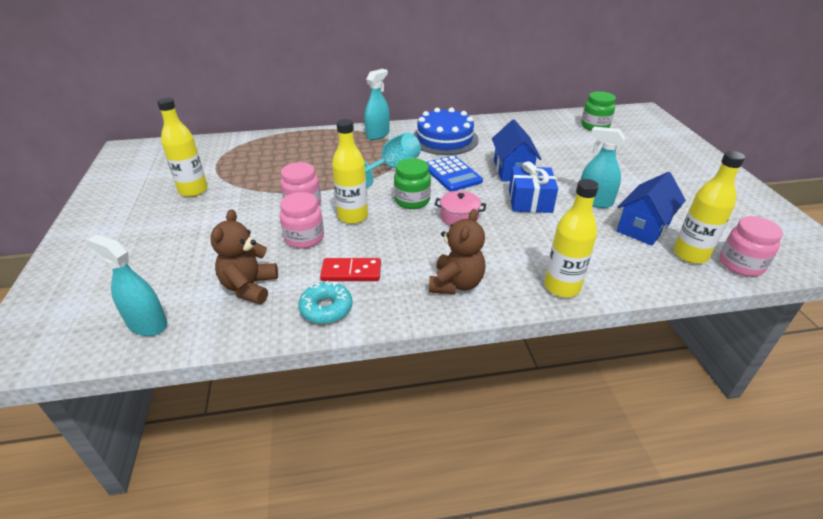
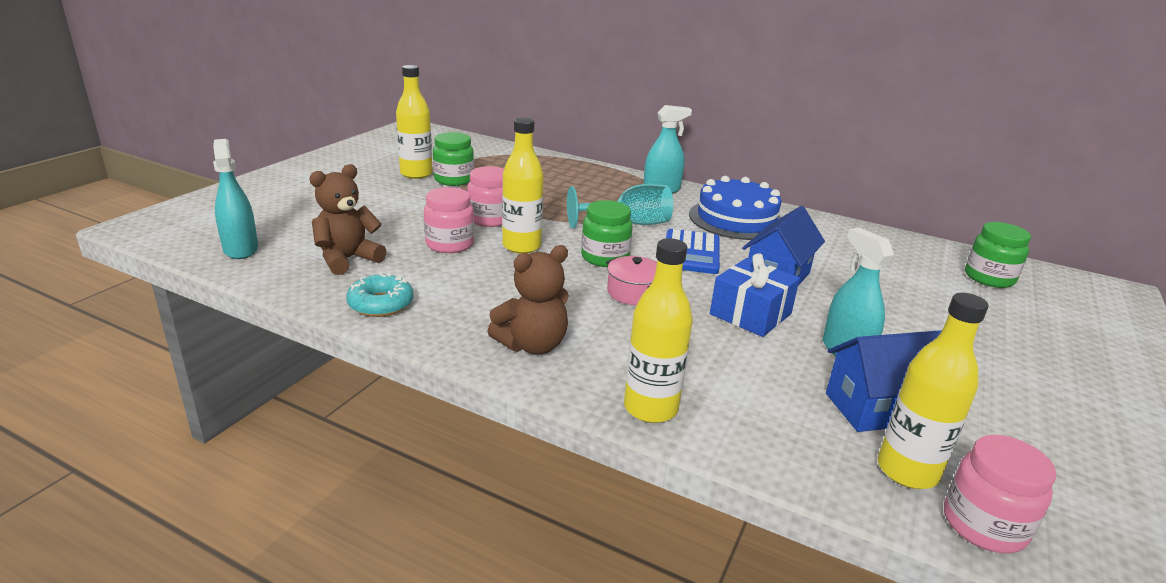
camera: 35 degrees right, 10 degrees down
red domino [320,258,381,281] -> none
none -> green jar [433,132,474,186]

